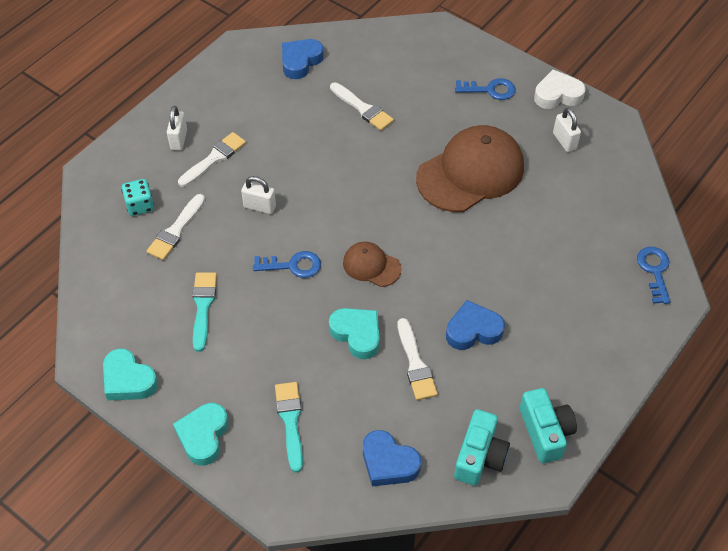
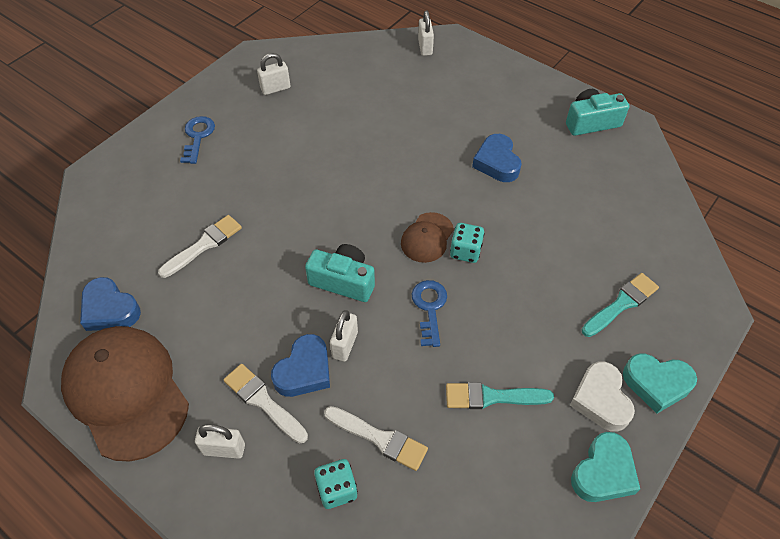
camera: 90 degrees left, 0 degrees up
turquoise brush [275,382,303,473] -> turquoise brush turned 150 degrees clockwise [582,273,659,337]
turquoise heart [329,308,380,359] -> none
blue heart [363,430,421,486] -> blue heart moved to [271,334,330,397]
white brush [398,318,438,400] -> none
brown cap [416,125,524,212] -> brown cap moved to [61,326,189,462]
turquoise camera [454,409,510,486] -> turquoise camera moved to [305,244,375,302]
white heart [534,69,586,109] -> white heart moved to [570,362,635,432]
blue key [637,247,671,304] -> white padlock [418,10,434,56]
none -> turquoise dice [450,223,485,263]

